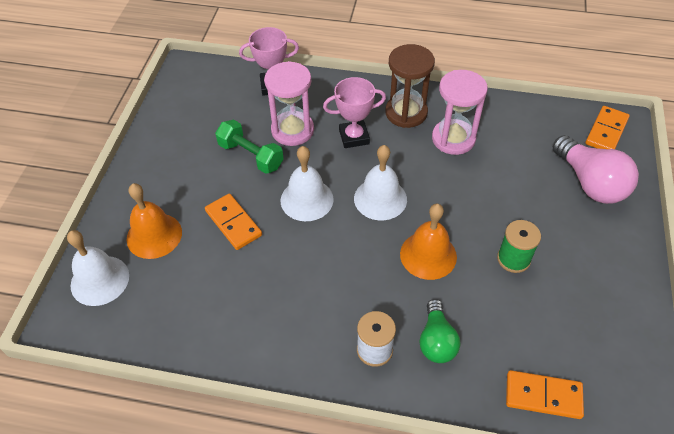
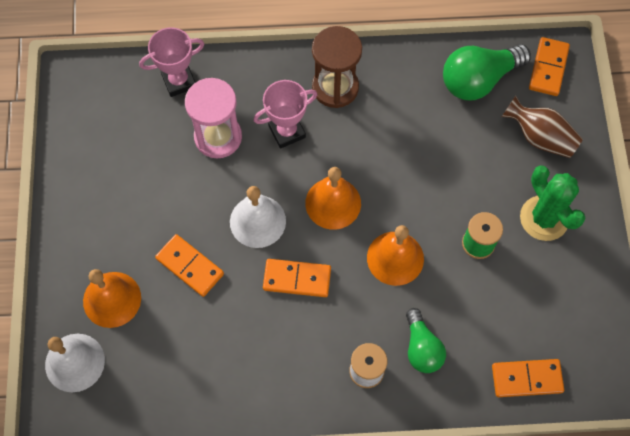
camera: 15 degrees left, 15 degrees up
green dumbbell [215,120,283,174] -> none
white bell [354,145,407,220] -> orange bell [305,167,361,230]
pink hourglass [432,70,488,155] -> none
pink light bulb [553,135,639,204] -> brown vase [502,96,583,158]
none -> orange domino [263,259,331,297]
none -> green light bulb [443,44,531,100]
none -> green cactus [520,165,586,241]

